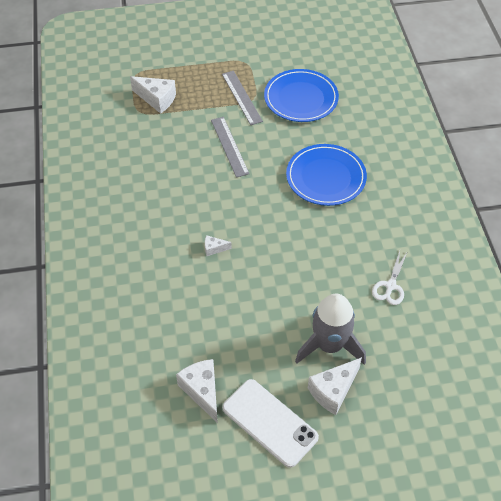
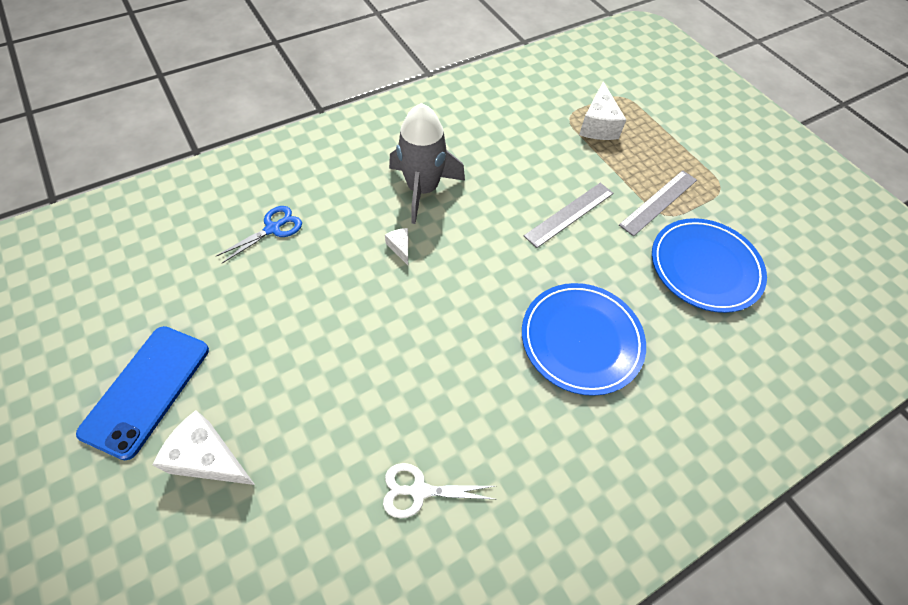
camera: 65 degrees right, 5 degrees up
white cheese [176,359,218,423] -> none
white phone [222,379,319,468] -> blue phone [76,326,209,460]
grey rocket [295,294,366,365] -> grey rocket moved to [389,103,465,224]
none -> blue scissors [216,206,302,263]

